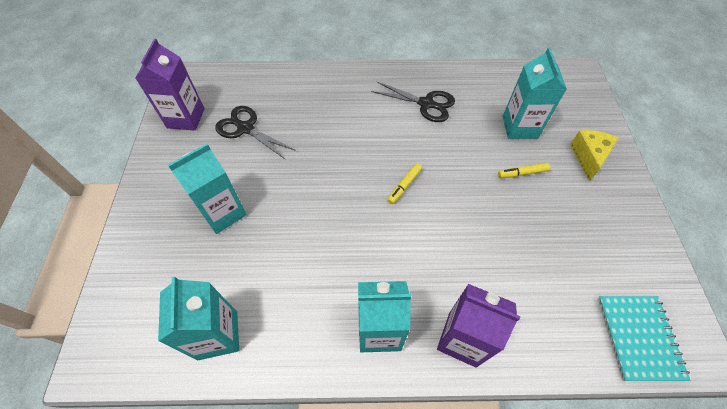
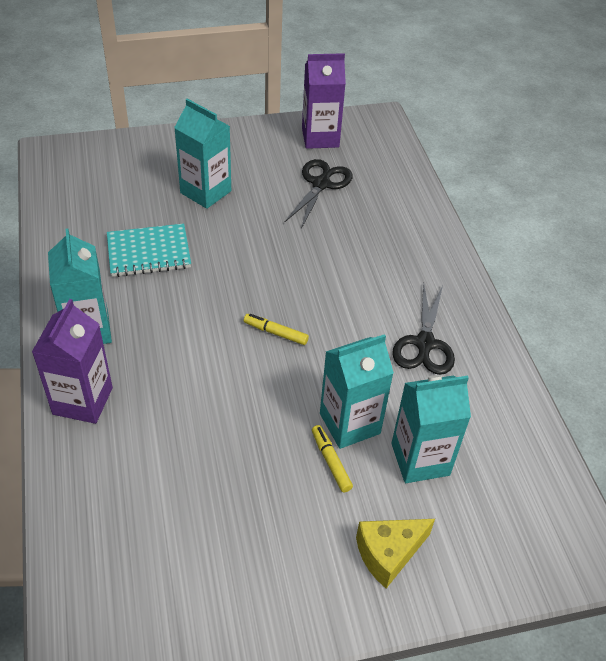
camera: 75 degrees right, 10 degrees down
turquoise carton [158,277,239,360] -> turquoise carton moved to [320,334,394,449]
yellow cheese [570,130,618,181] -> yellow cheese turned 150 degrees clockwise [356,519,435,588]
turquoise notebook [598,296,691,381] -> turquoise notebook moved to [107,224,191,277]

